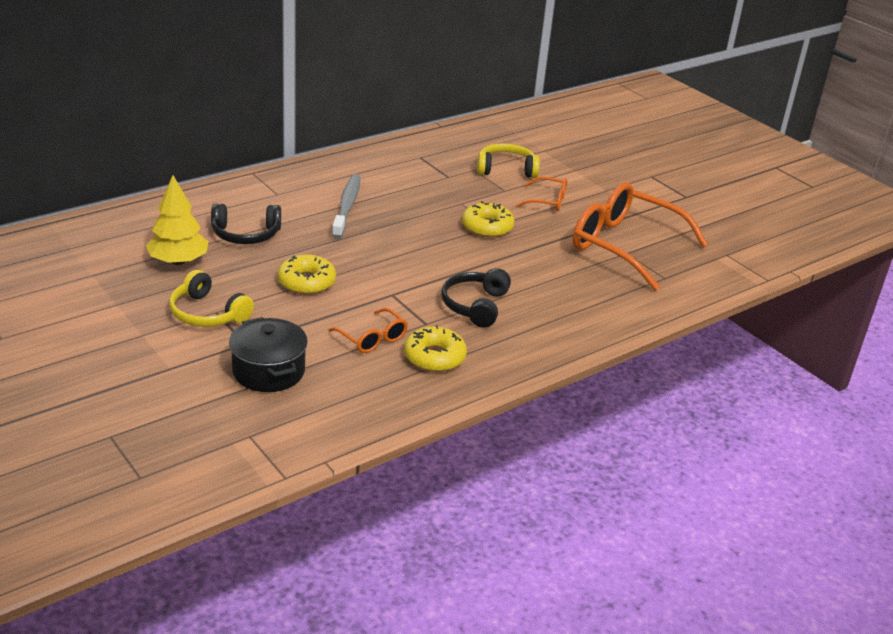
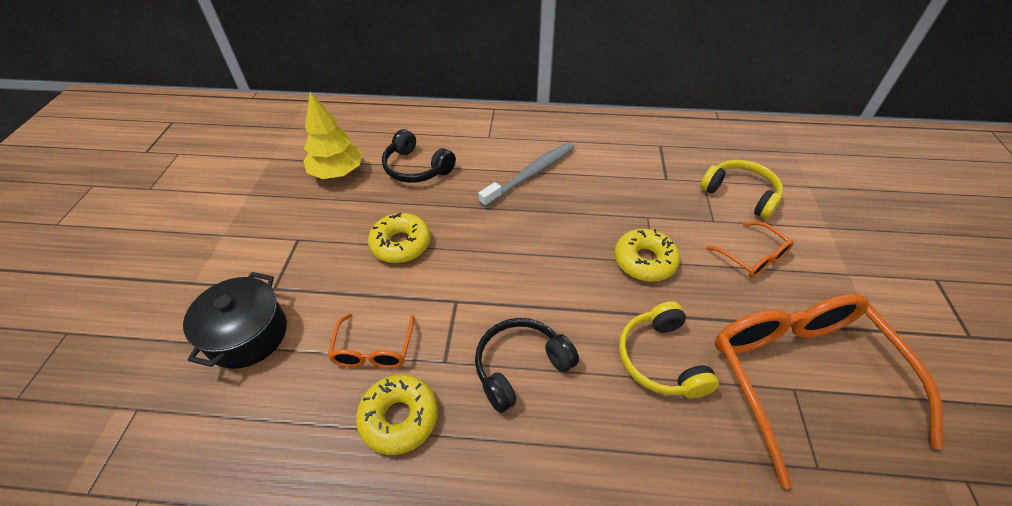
camera: 45 degrees right, 15 degrees up
yellow headphones [169,270,254,327] -> yellow headphones moved to [619,301,719,398]

